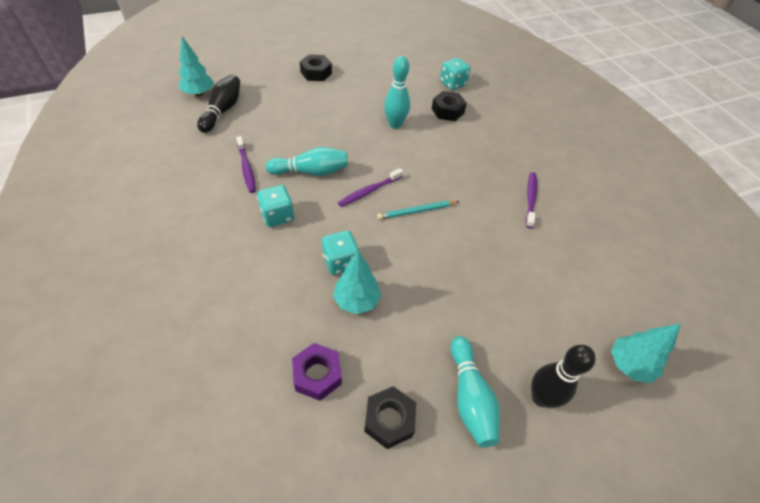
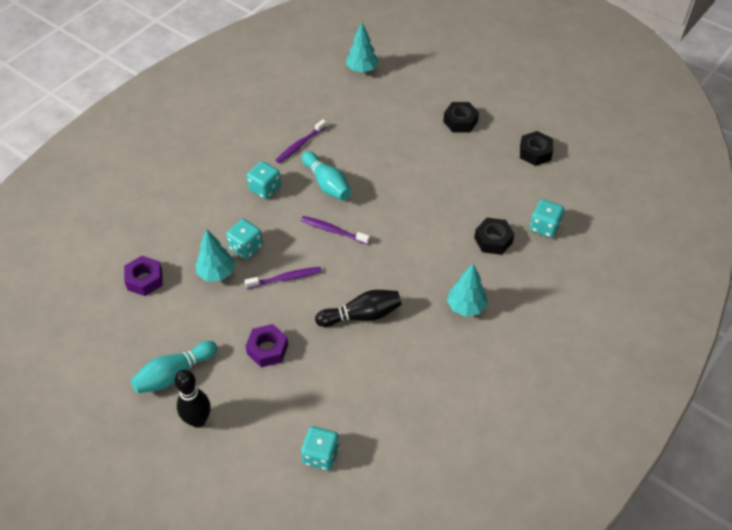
camera: 65 degrees right, 0 degrees up
black bowling pin [197,75,240,133] -> black bowling pin moved to [315,290,402,327]
black nut [364,386,416,449] -> black nut moved to [520,131,553,166]
turquoise pencil [377,201,459,220] -> none
turquoise bowling pin [384,56,410,129] -> none
purple toothbrush [526,172,537,228] -> purple toothbrush moved to [244,267,322,289]
turquoise tree [611,324,681,383] -> turquoise tree moved to [447,264,488,317]
none -> purple nut [245,324,288,367]
none -> turquoise dice [301,426,339,471]

